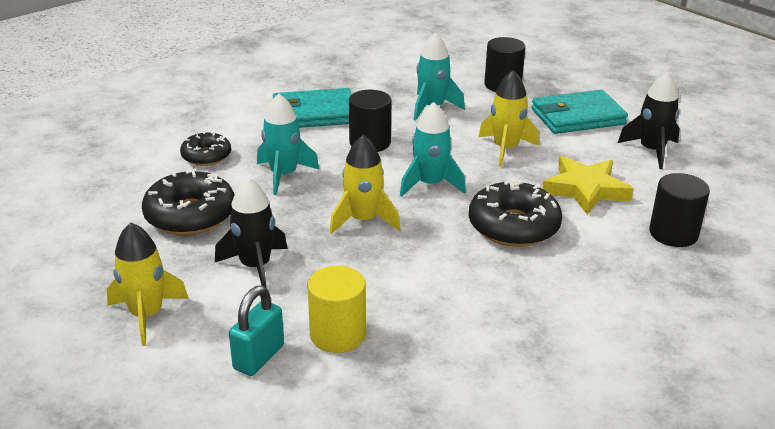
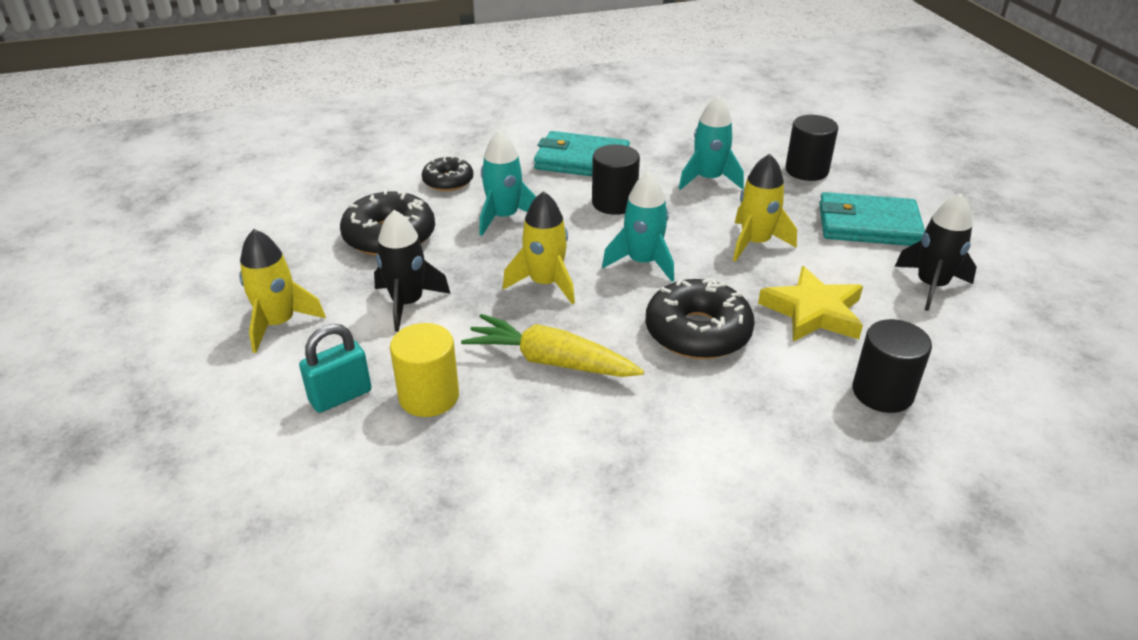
camera: 25 degrees right, 5 degrees up
none -> yellow carrot [461,314,644,377]

